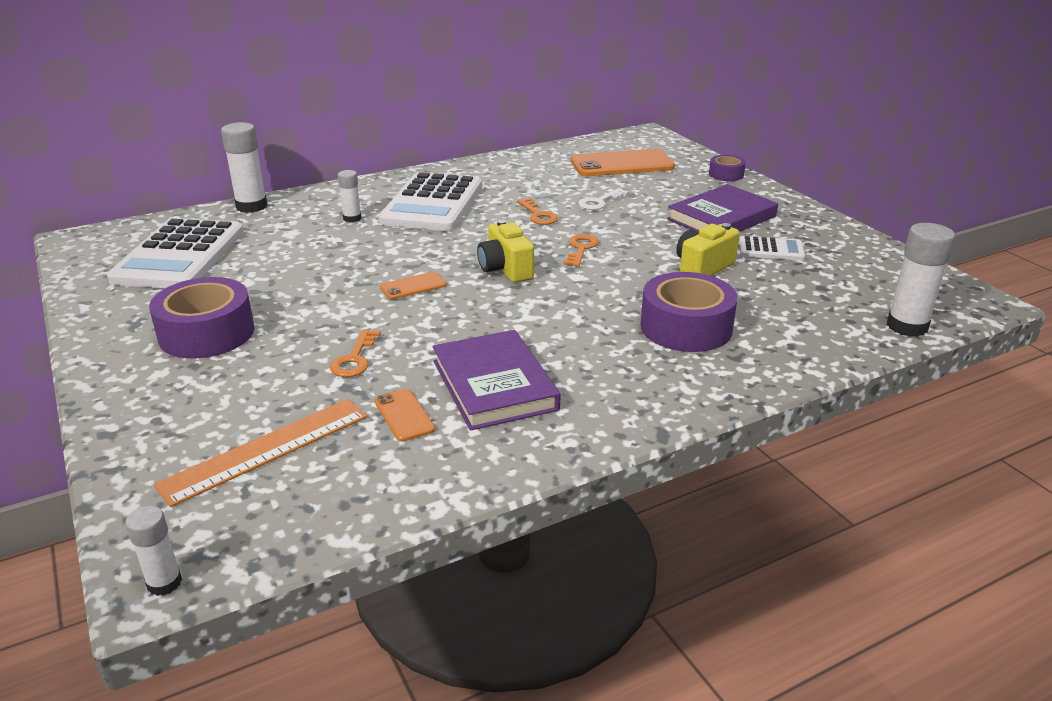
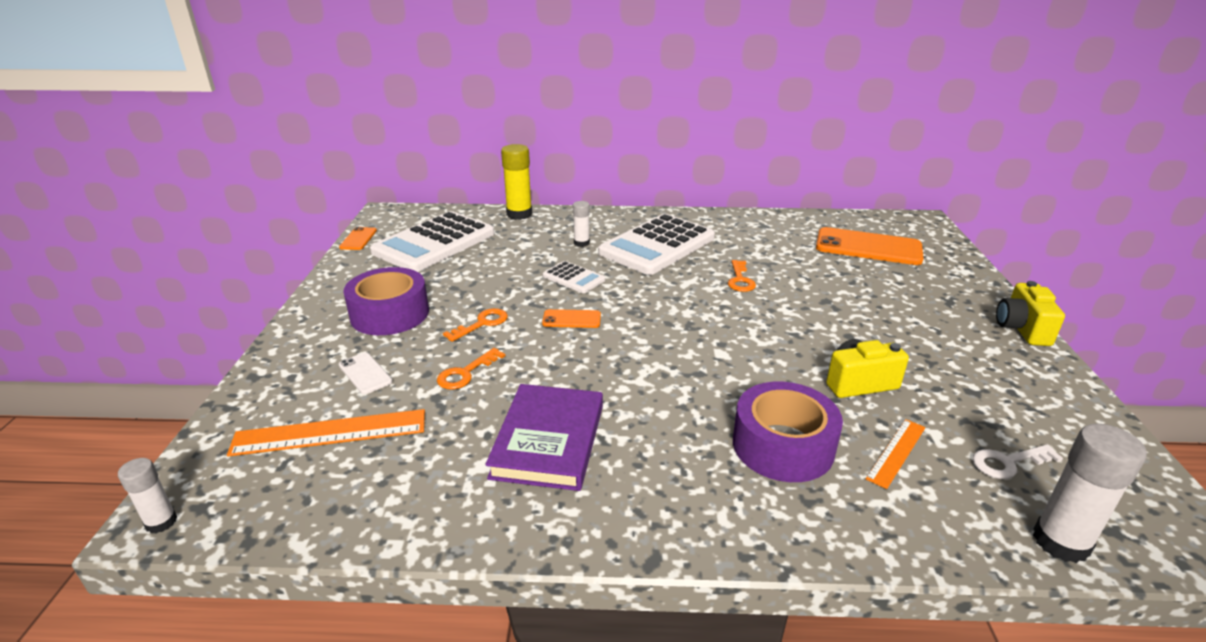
camera: 30 degrees right, 0 degrees up
white glue stick [221,122,268,213] -> yellow glue stick [501,144,532,220]
orange phone [375,389,435,441] -> orange phone moved to [339,227,377,250]
yellow camera [477,220,534,283] -> yellow camera moved to [996,281,1065,346]
orange key [564,234,599,267] -> orange key moved to [443,308,508,342]
white key [578,188,629,210] -> white key moved to [972,444,1063,479]
purple book [667,184,778,233] -> none
purple tape [709,155,746,181] -> none
white calculator [739,236,805,261] -> white calculator moved to [543,261,605,293]
none -> white phone [339,352,393,394]
none -> orange ruler [866,419,925,489]

